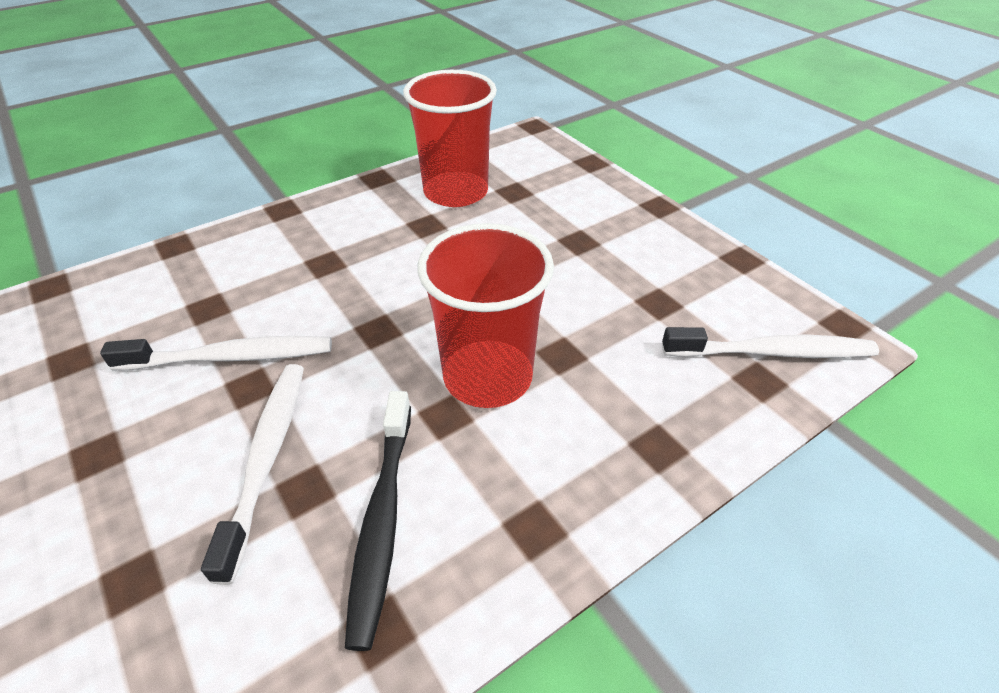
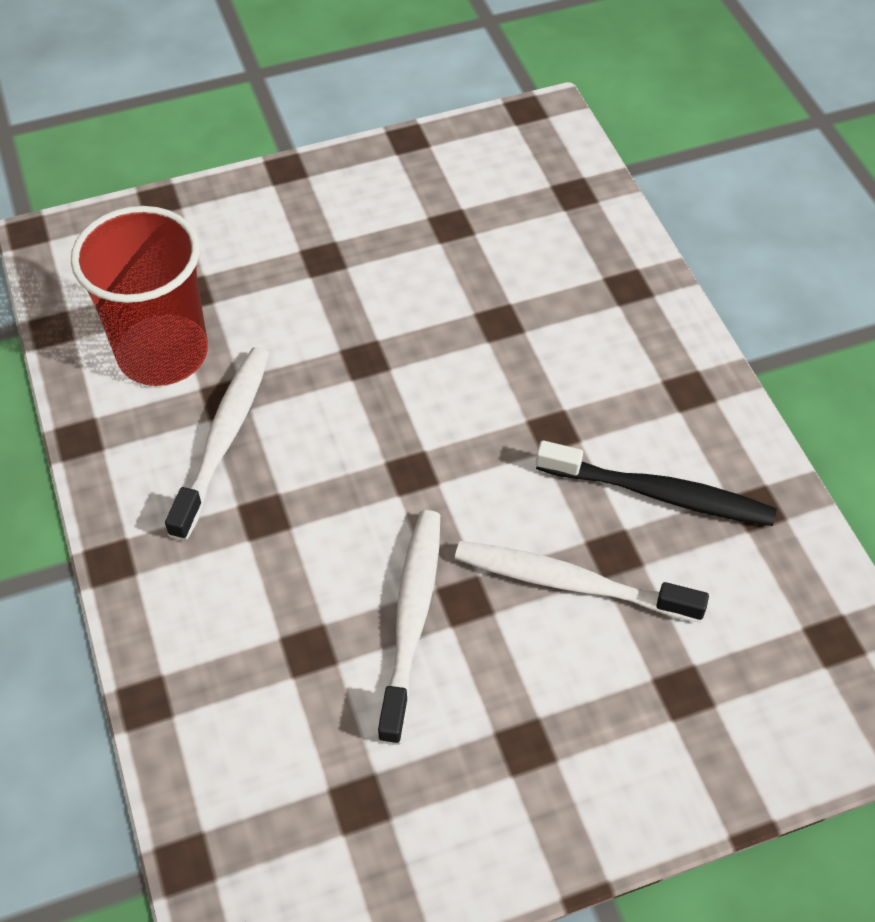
camera: 75 degrees left, 10 degrees up
red cup [418,223,554,408] -> none
white toothbrush [662,327,879,358] -> white toothbrush moved to [165,347,269,541]

